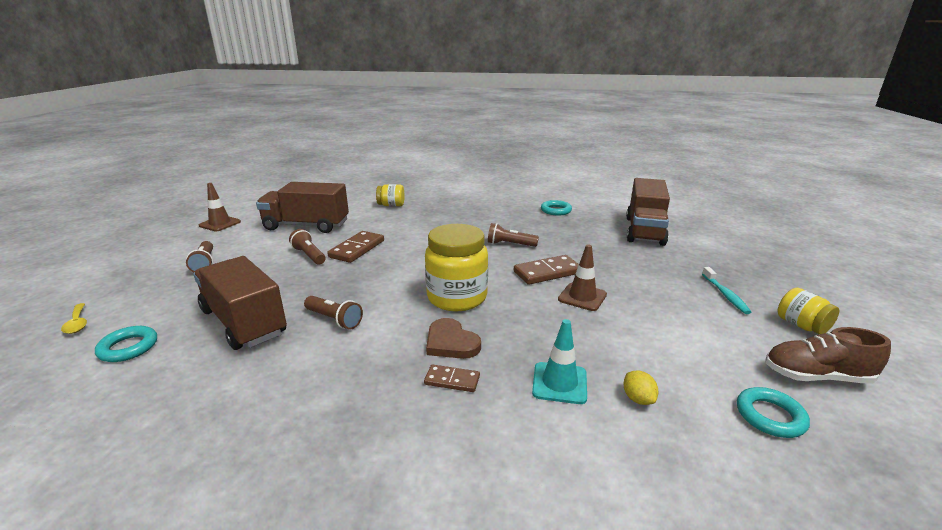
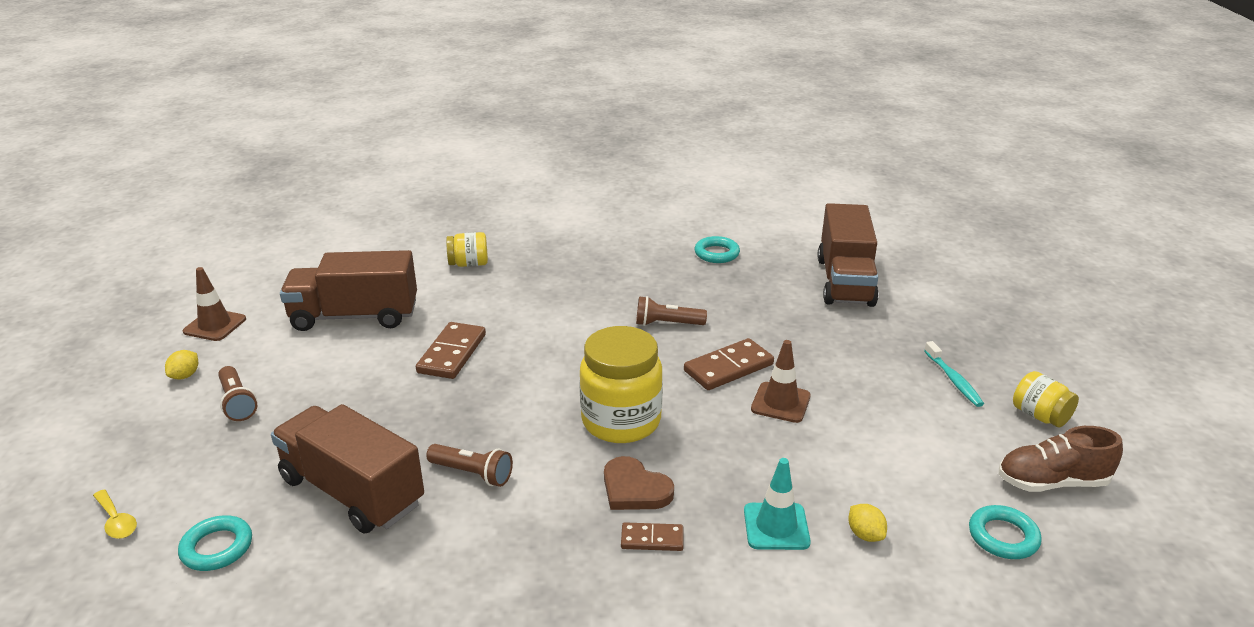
camera: 10 degrees left, 5 degrees up
brown flashlight [289,229,326,264] -> none
none -> yellow lemon [165,350,198,380]

